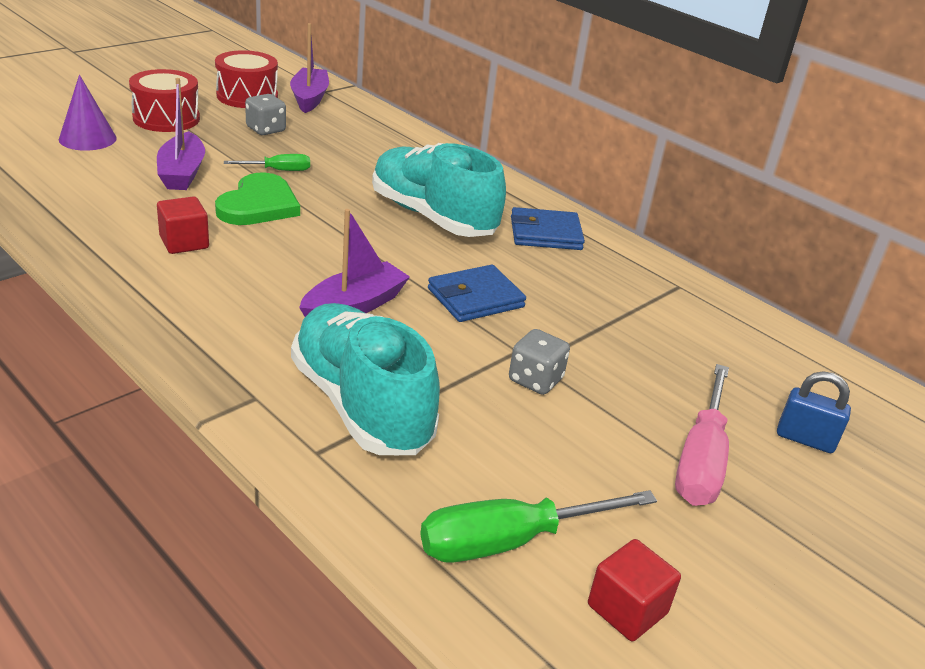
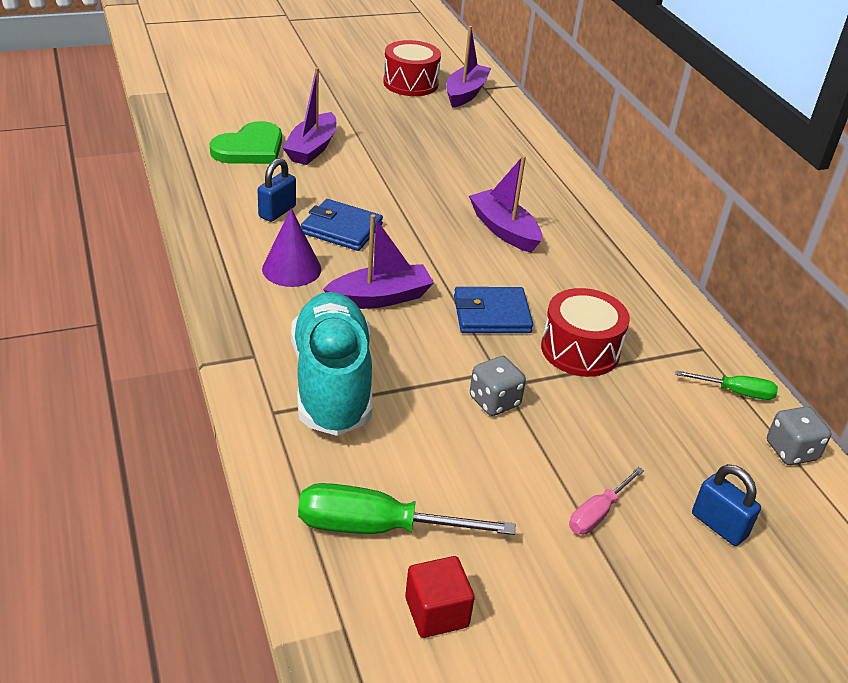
camera: 25 degrees right, 5 degrees up
purple cone [59,75,117,151] -> purple cone moved to [262,208,321,287]
red drum [129,69,200,132] -> red drum moved to [541,288,630,377]
red cube [157,196,209,254] -> blue padlock [258,158,296,222]
green heart [215,173,300,225] -> green heart moved to [210,121,282,164]
green screwdriver [224,154,310,171] -> green screwdriver moved to [676,370,778,400]
grey dice [245,94,286,135] -> grey dice moved to [767,406,831,465]
turquoise shoe [372,143,506,237] -> purple boat [469,155,542,253]
blue wallet [511,207,585,250] -> blue wallet moved to [301,199,383,251]
pink screwdriver [675,364,729,506] -> pink screwdriver [569,467,644,534], size x0.56

